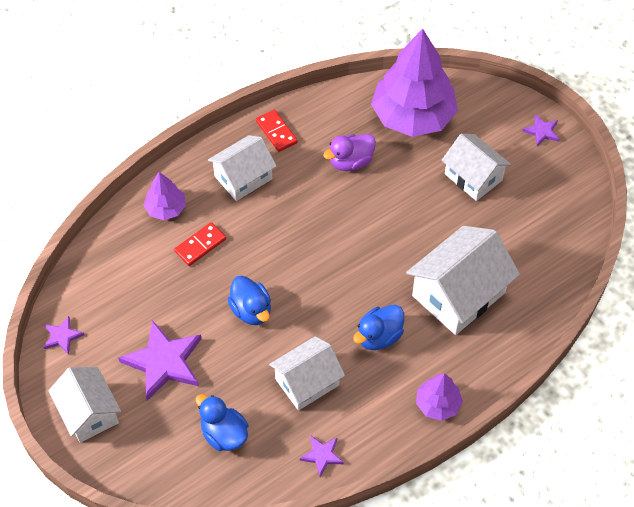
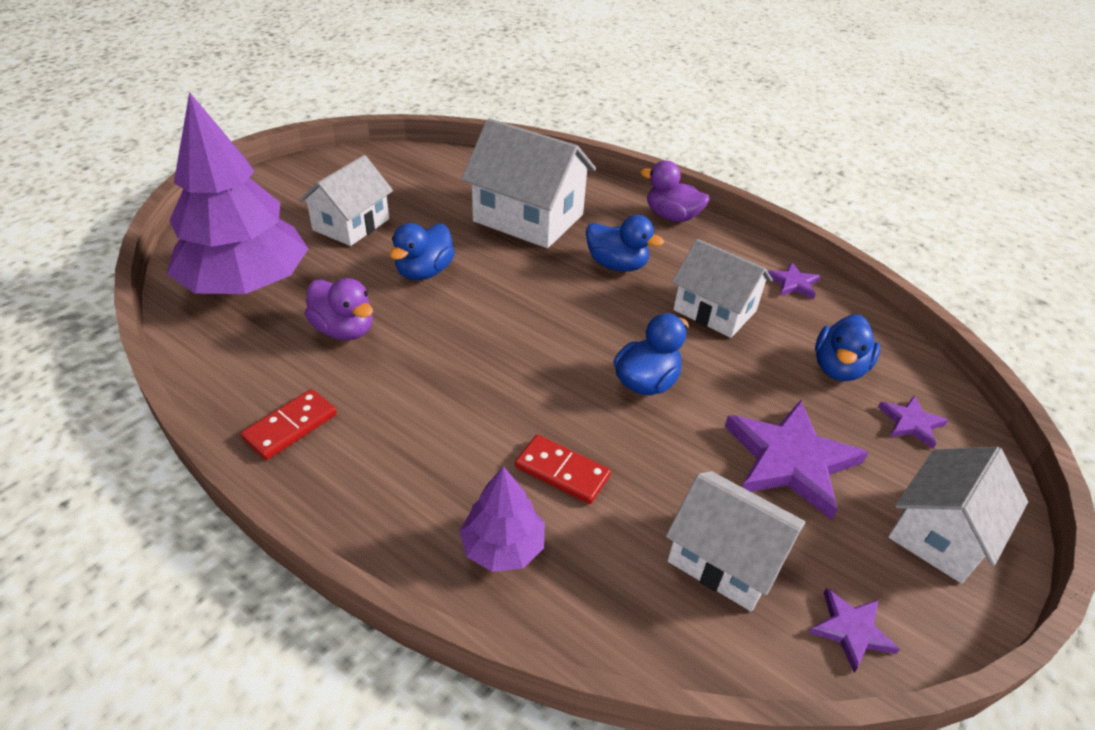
camera: 110 degrees left, 15 degrees down
white house [208,135,277,201] -> white house moved to [666,471,805,612]
purple tree [416,373,463,421] -> purple duck [640,160,710,222]
purple star [523,114,560,147] -> purple star moved to [878,396,948,449]
none -> blue duck [389,223,455,280]

